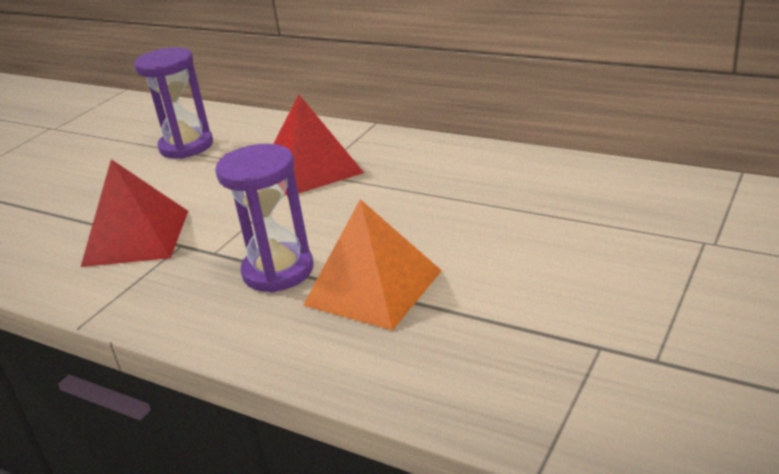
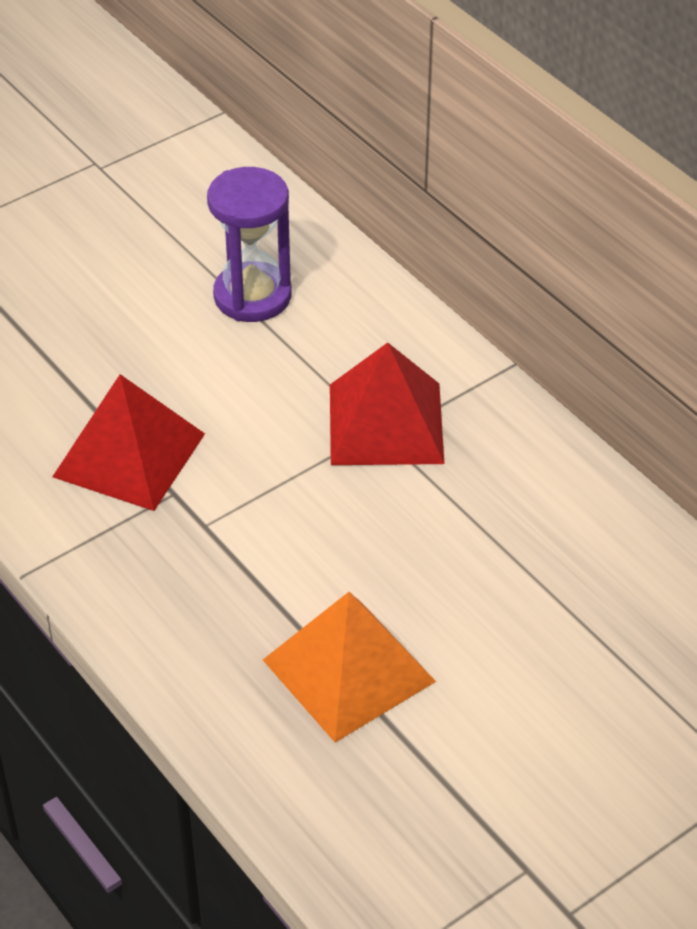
camera: 20 degrees right, 15 degrees up
purple hourglass [215,144,314,293] -> none

